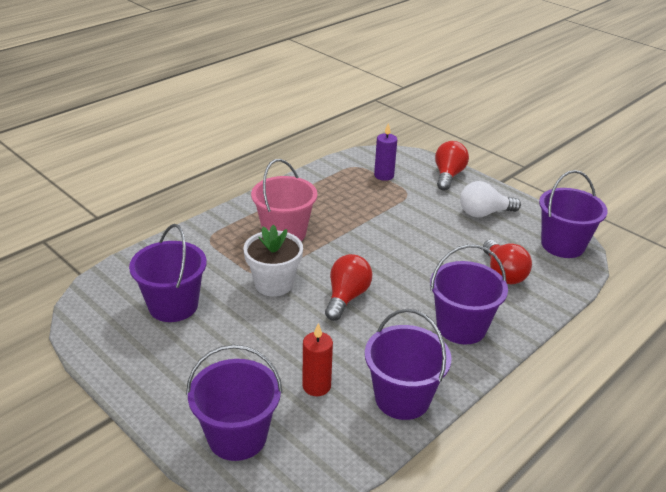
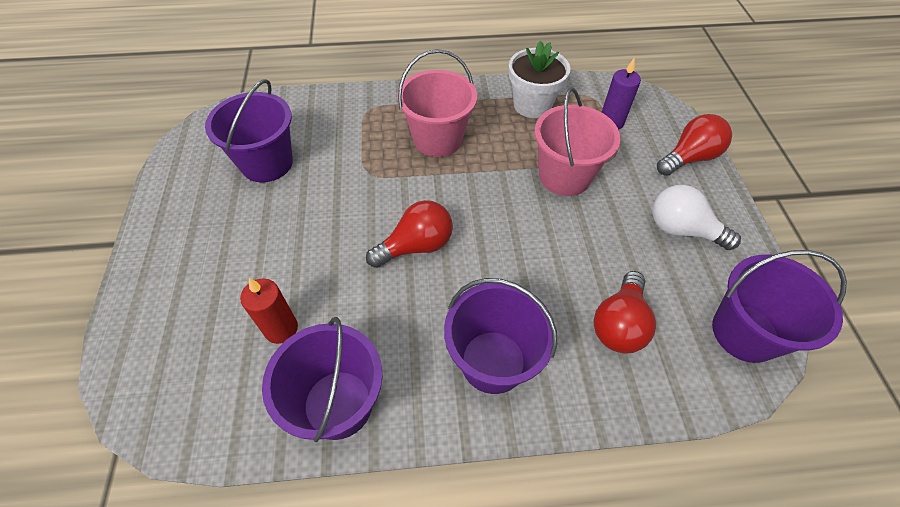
camera: 40 degrees right, 20 degrees up
purple bucket [186,345,283,461] -> none
white flower pot [243,225,303,297] -> white flower pot moved to [509,41,570,118]
none -> pink bucket [534,87,621,196]

